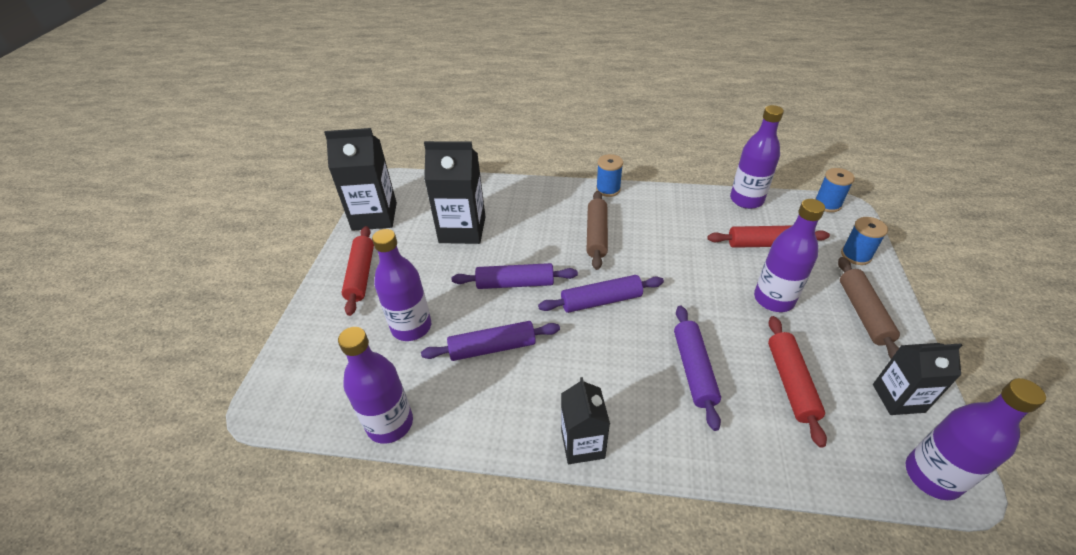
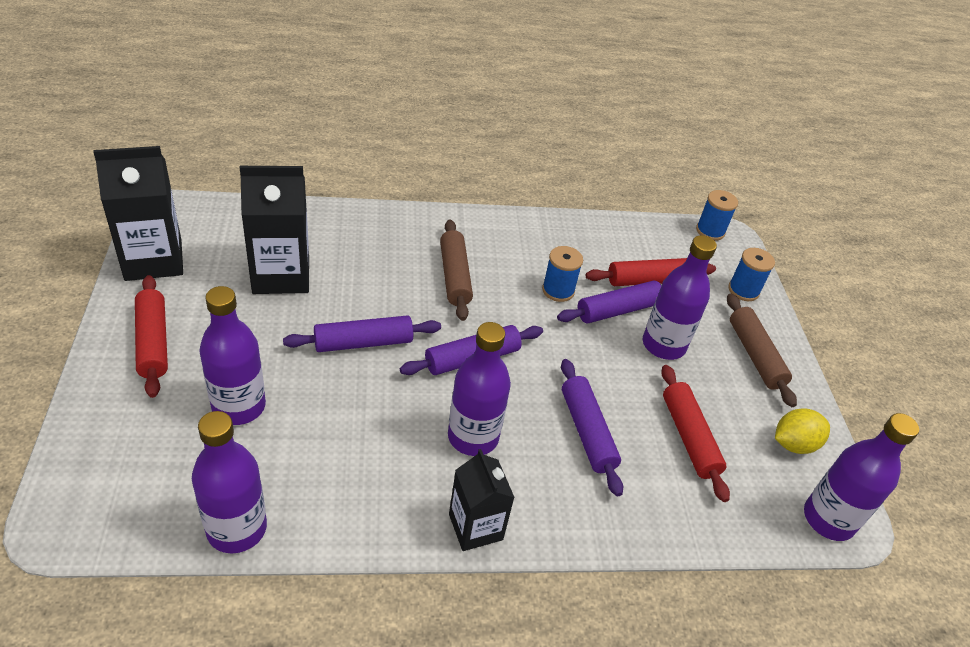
camera: 20 degrees left, 0 degrees up
purple rolling pin [421,321,560,361] -> purple rolling pin moved to [557,280,661,324]
blue spool [596,154,623,197] -> blue spool moved to [542,246,583,302]
purple bottle [730,105,784,209] -> purple bottle moved to [448,322,511,456]
black carton [873,343,962,415] -> yellow lemon [775,408,830,454]

